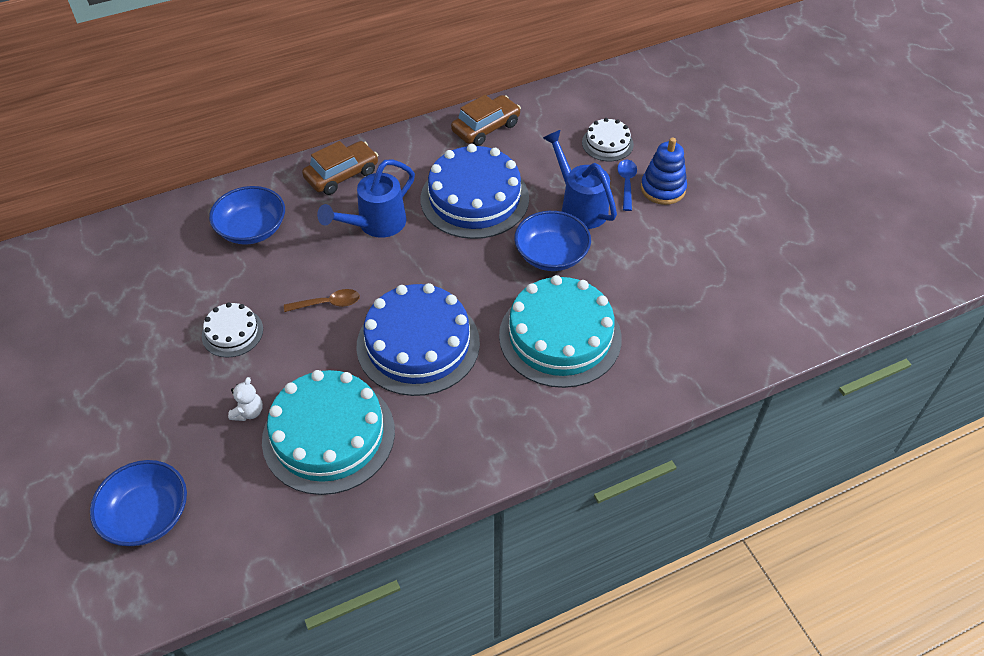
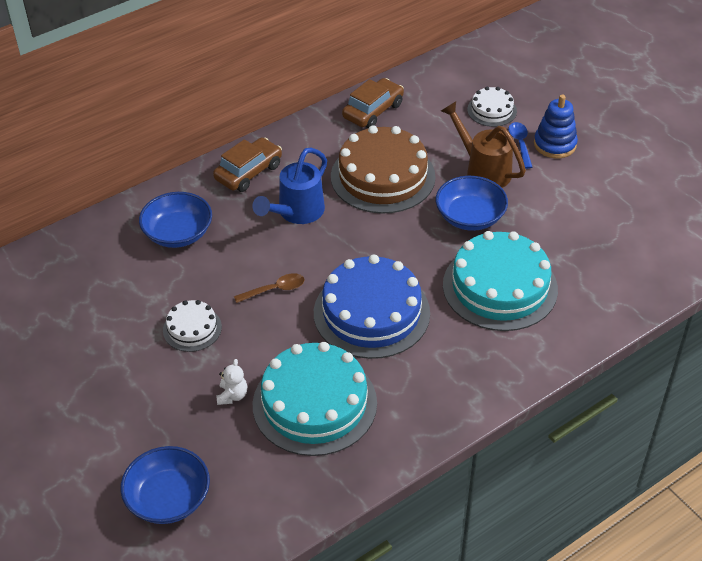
camera: 10 degrees left, 5 degrees down
blue cake [420,144,529,239] -> brown cake [331,125,436,214]
blue watering can [543,130,617,229] -> brown watering can [441,101,526,188]

